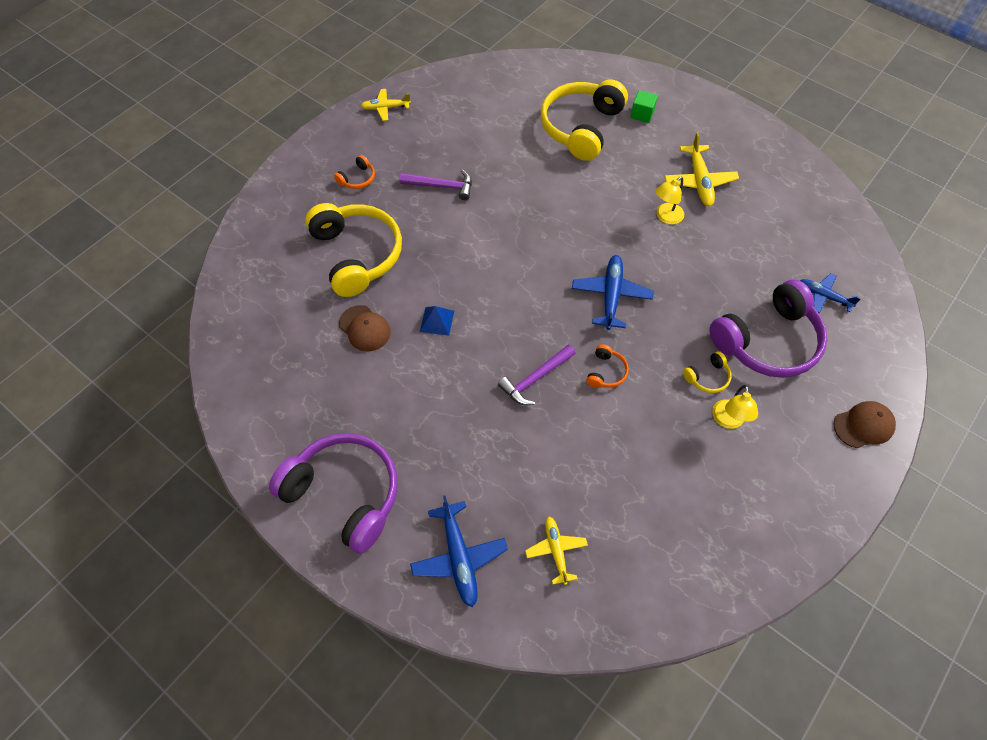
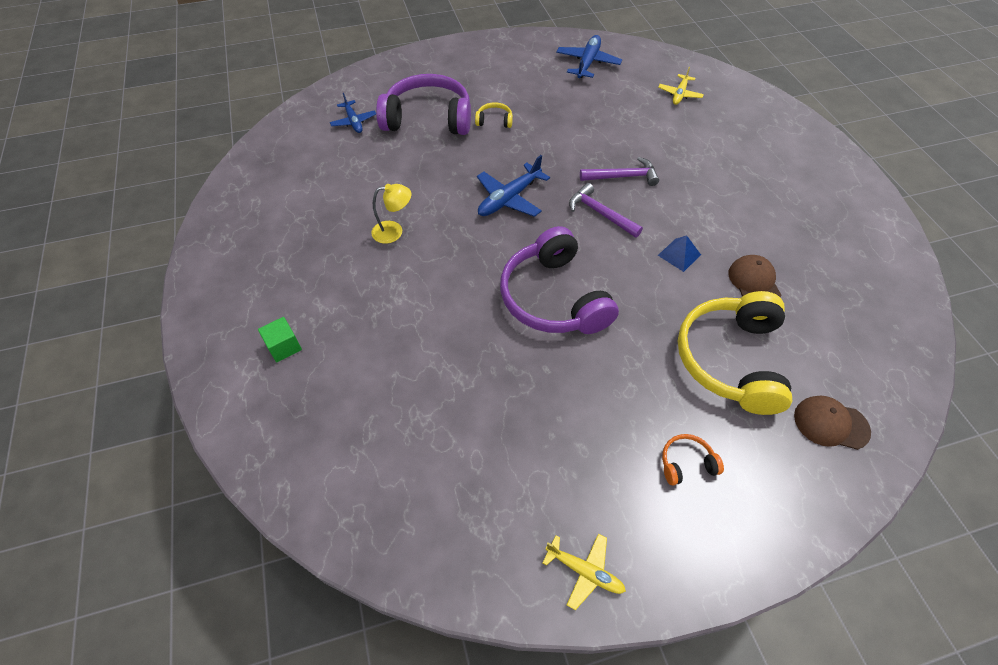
camera: 145 degrees left, 5 degrees down
purple headphones [269,433,398,554] -> purple headphones moved to [500,226,619,334]
purple hammer [400,170,472,200] -> purple hammer moved to [569,183,643,238]
blue plane [410,495,508,607] -> blue plane moved to [556,35,622,78]
yellow headphones [541,79,628,161] -> none
orange headphones [586,344,629,388] -> none
yellow plane [664,132,739,206] -> none
yellow lamp [712,385,758,429] -> none
brown cap [833,401,896,448] -> brown cap moved to [794,395,871,450]

